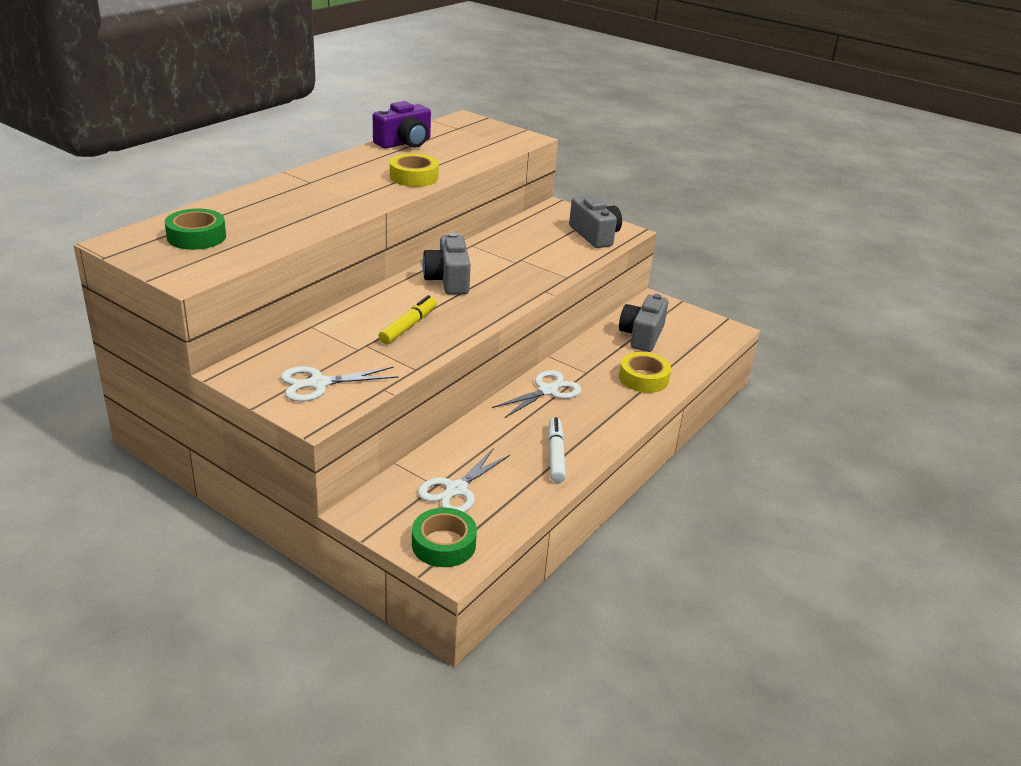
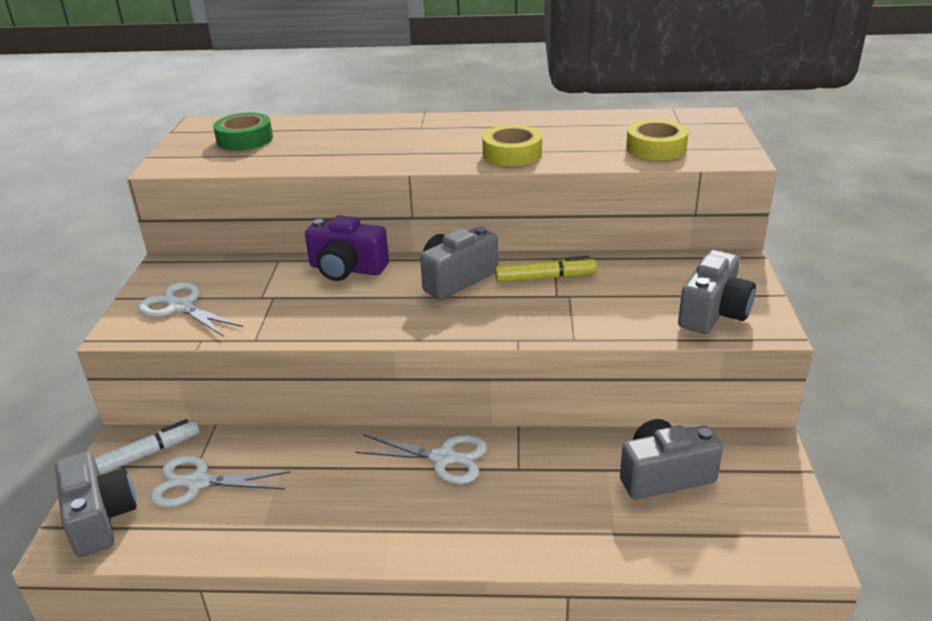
camera: 60 degrees right, 0 degrees up
purple camera [373,101,431,148] -> purple camera moved to [305,215,389,281]
yellow marker [379,295,437,344] -> yellow marker moved to [495,256,597,282]
green tape [412,507,477,567] -> grey camera [55,452,137,557]
white marker [548,417,566,483] -> white marker moved to [94,419,200,475]
yellow tape [619,352,671,393] -> yellow tape moved to [626,119,689,160]

